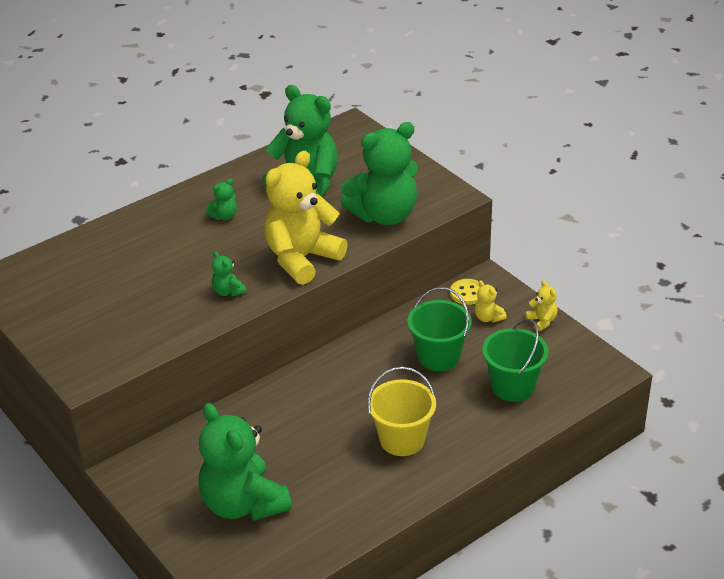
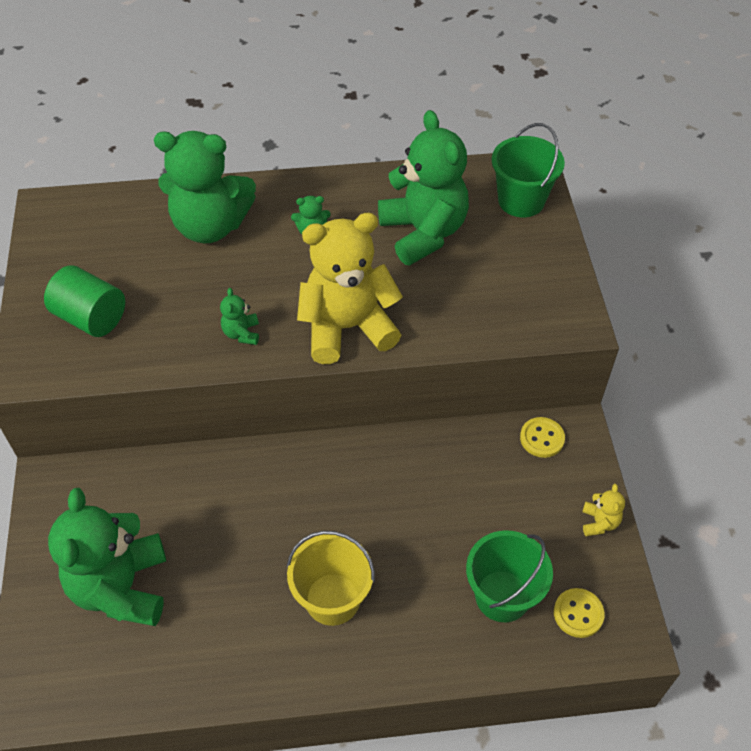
camera: 30 degrees right, 15 degrees up
green teddy bear [341,122,418,225] -> green teddy bear moved to [154,131,256,243]
green bucket [407,287,471,371] -> green bucket moved to [492,123,565,217]
yellow teddy bear [474,281,507,323] -> none
none -> green cylinder [44,265,125,337]
none -> yellow button [554,588,605,638]

